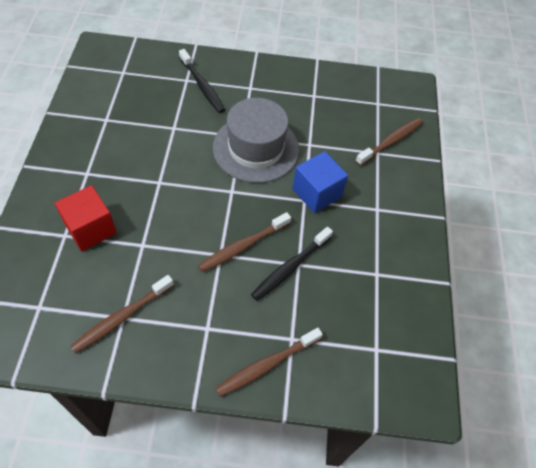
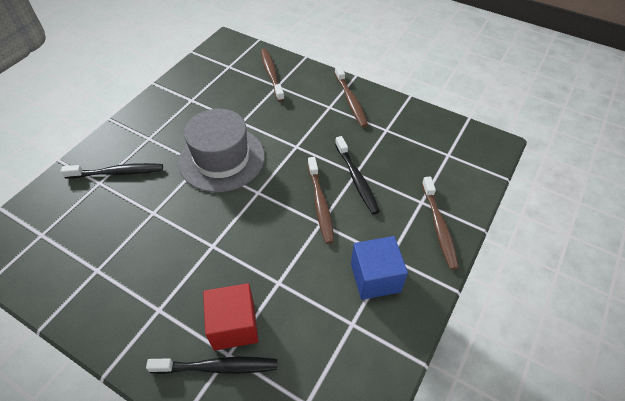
camera: 60 degrees left, 5 degrees down
brown toothbrush [70,275,174,354] -> brown toothbrush moved to [335,65,368,128]
blue cube [292,151,348,213] -> blue cube moved to [351,236,408,300]
none -> black toothbrush [146,356,277,374]

